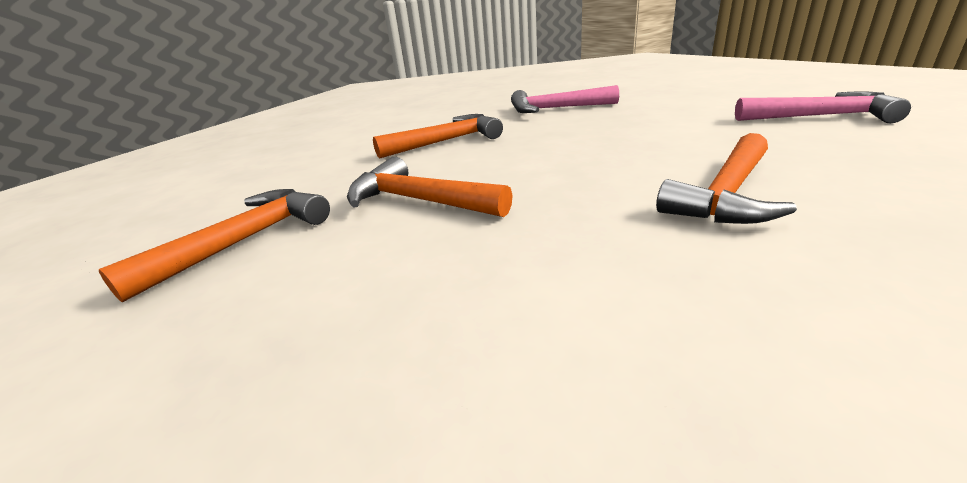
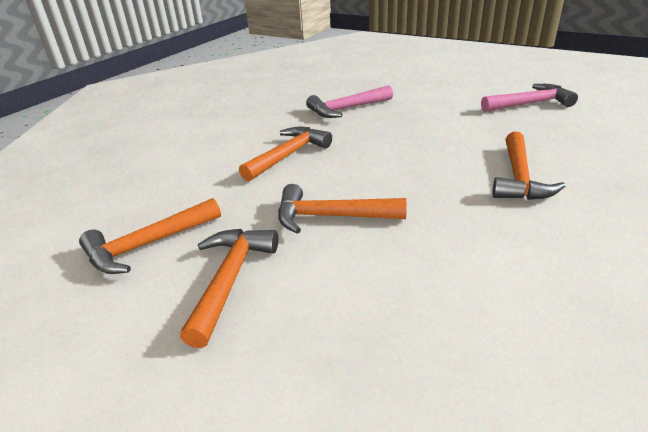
camera: 25 degrees left, 5 degrees up
none -> orange hammer [79,198,221,274]

